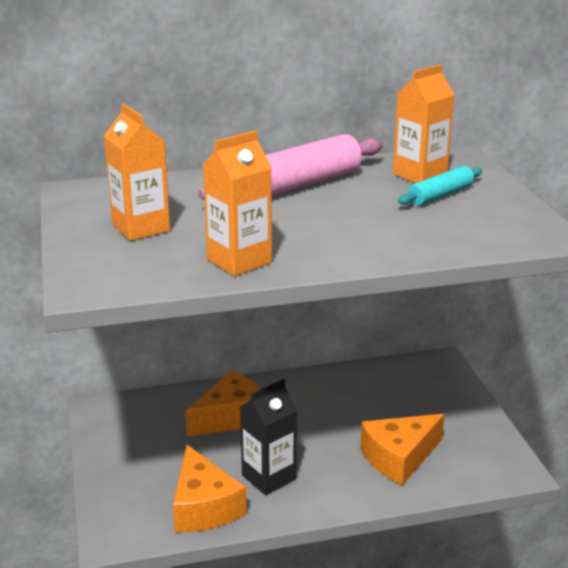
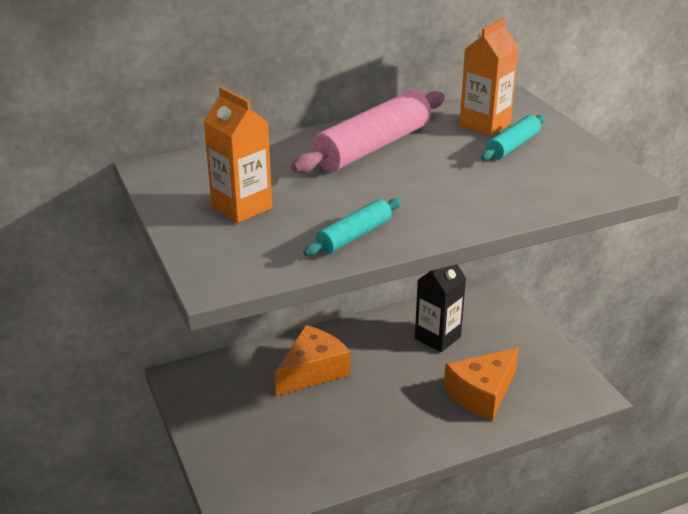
camera: 10 degrees left, 5 degrees up
orange cheese [173,445,247,532] -> none
orange carton [203,130,272,276] -> turquoise rolling pin [303,198,402,256]
black carton [240,379,297,495] -> black carton moved to [415,264,466,352]

